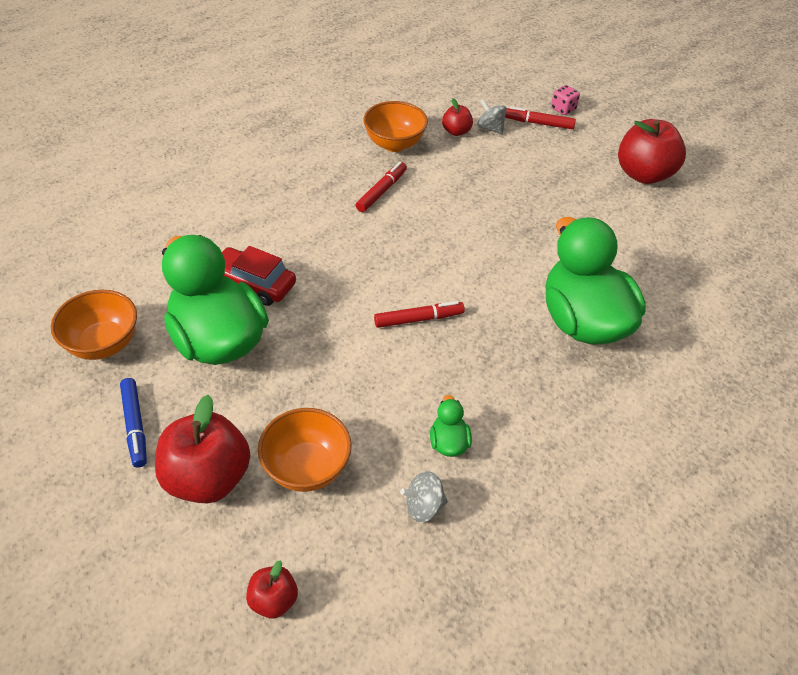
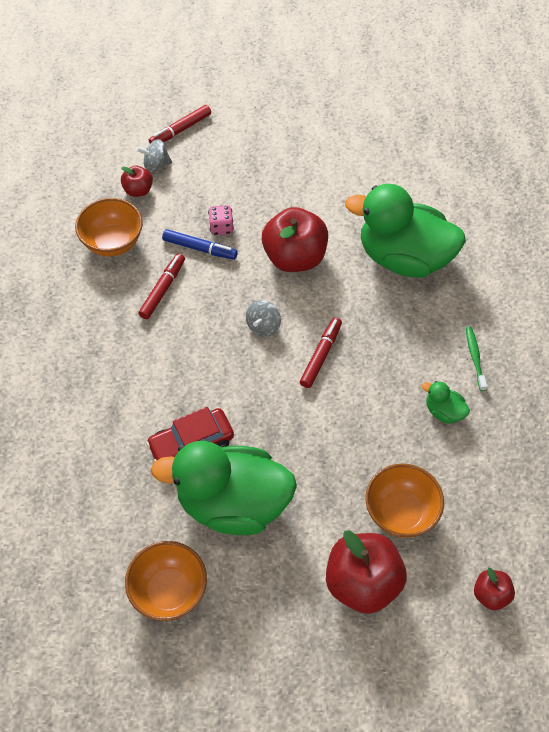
camera: 50 degrees left, 10 degrees up
blue marker [120,378,147,468] -> blue marker moved to [162,229,238,260]
red marker [356,162,407,212] -> red marker turned 45 degrees clockwise [138,254,185,319]
grey spinning top [400,471,448,523] -> grey spinning top moved to [246,300,281,337]
pink dice [551,85,580,115] -> pink dice moved to [208,205,234,235]
red apple [618,119,686,184] -> red apple moved to [262,207,328,272]
none -> green toothbrush [466,327,487,391]

